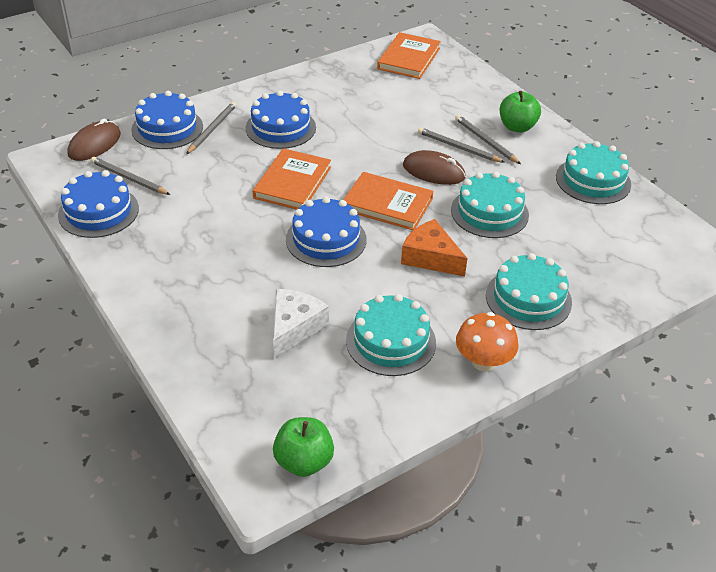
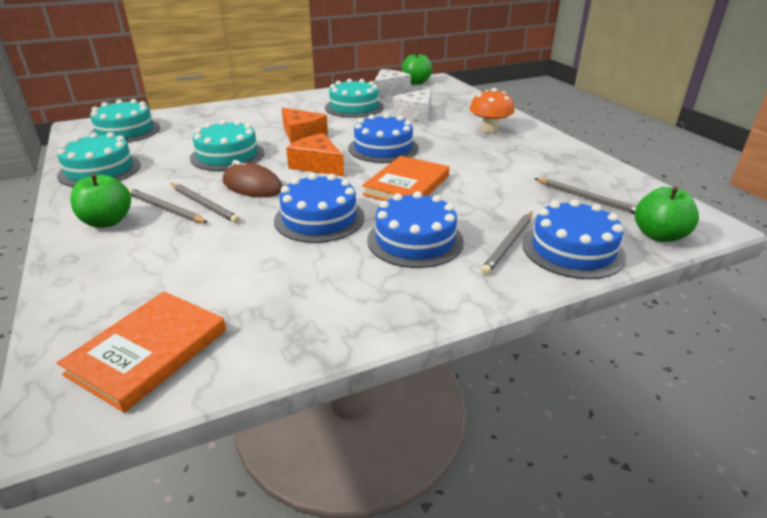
camera: 170 degrees left, 10 degrees down
blue cake [58,170,139,238] -> blue cake moved to [274,173,364,243]
brown mouse [67,119,121,161] -> green apple [635,186,699,242]
orange book [344,172,433,230] -> orange cheese [286,133,344,176]
grey pencil [455,115,521,164] -> grey pencil turned 150 degrees clockwise [128,188,208,223]
orange mushroom [456,312,518,371] -> orange mushroom moved to [470,88,514,133]
turquoise cake [486,253,572,330] -> turquoise cake moved to [89,99,160,143]
none -> white cheese [374,69,411,97]

